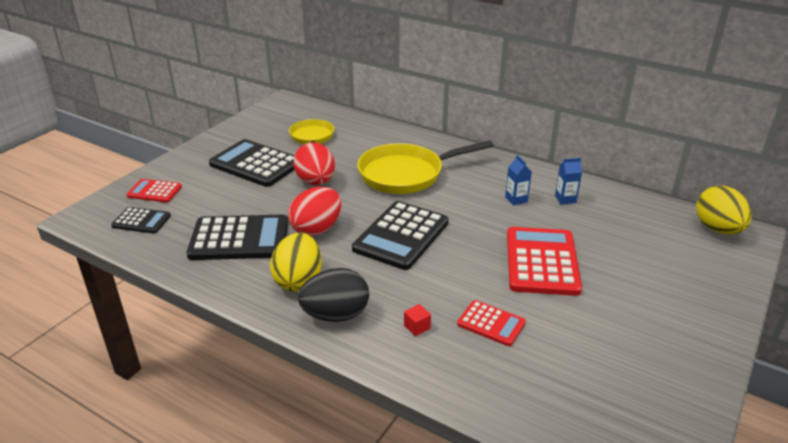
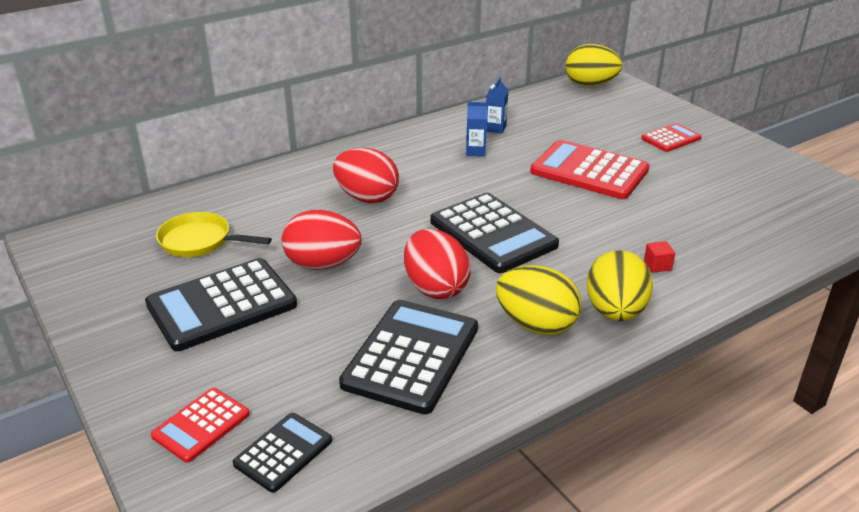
camera: 65 degrees left, 0 degrees up
black egg [298,268,369,322] -> yellow egg [587,250,653,321]
yellow pan [357,140,494,194] -> red egg [333,148,399,203]
red calculator [457,300,526,346] -> red calculator moved to [641,123,702,152]

